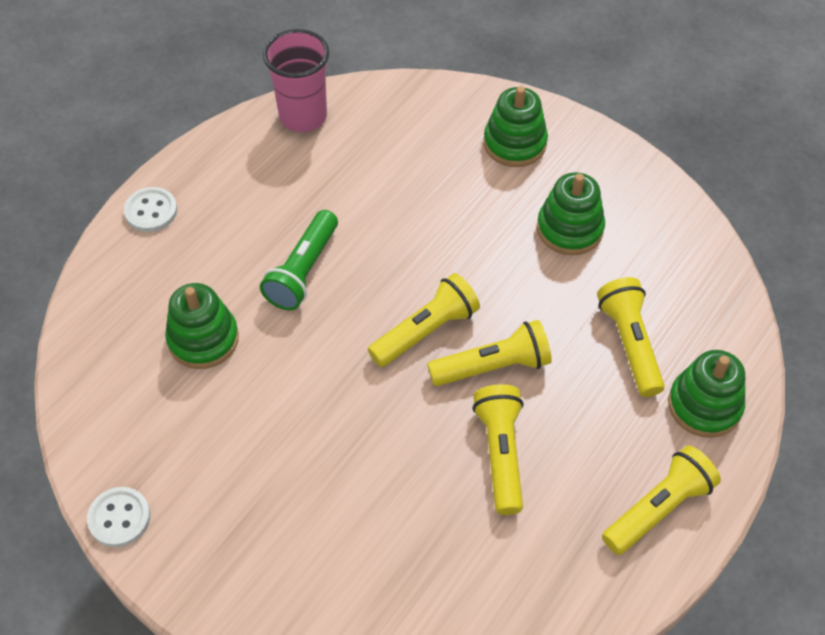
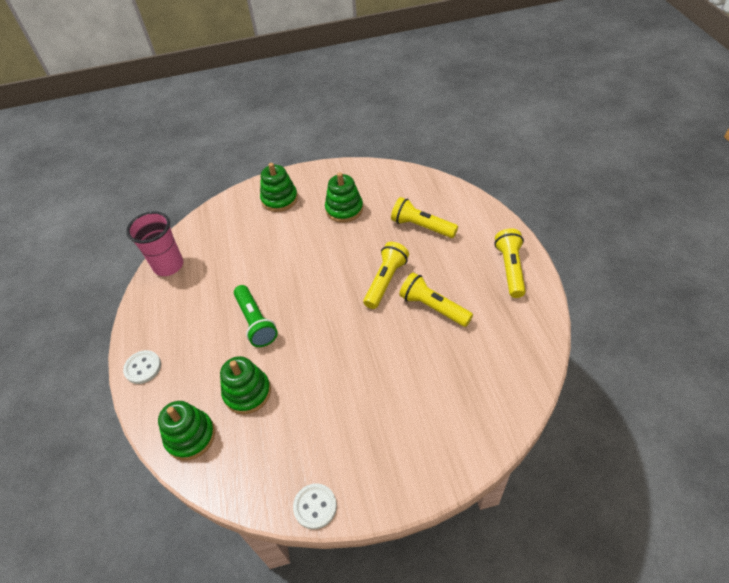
camera: 45 degrees left, 5 degrees down
yellow flashlight [368,273,480,367] -> none
green stacking toy [668,350,745,438] -> green stacking toy moved to [158,401,215,460]

